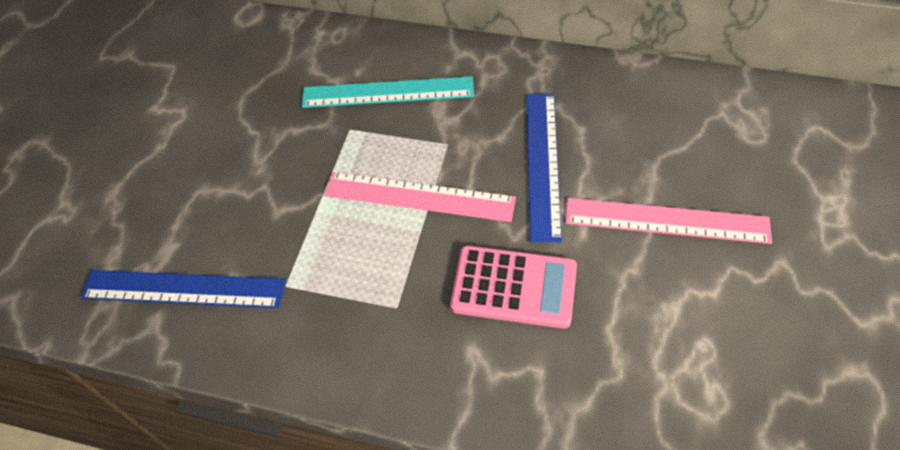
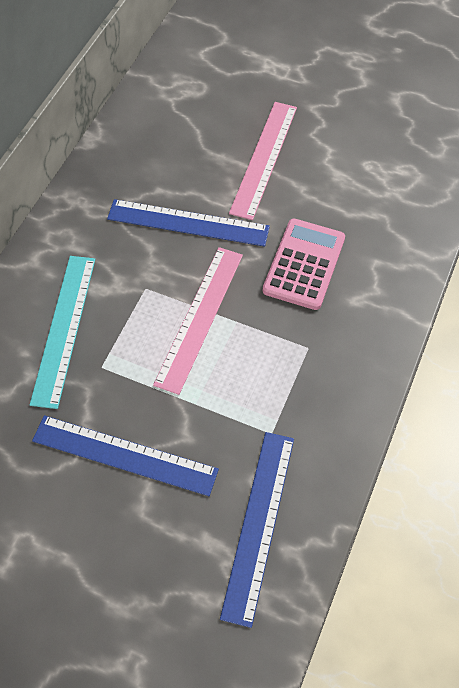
camera: 85 degrees left, 5 degrees up
none -> blue ruler [32,415,219,496]

